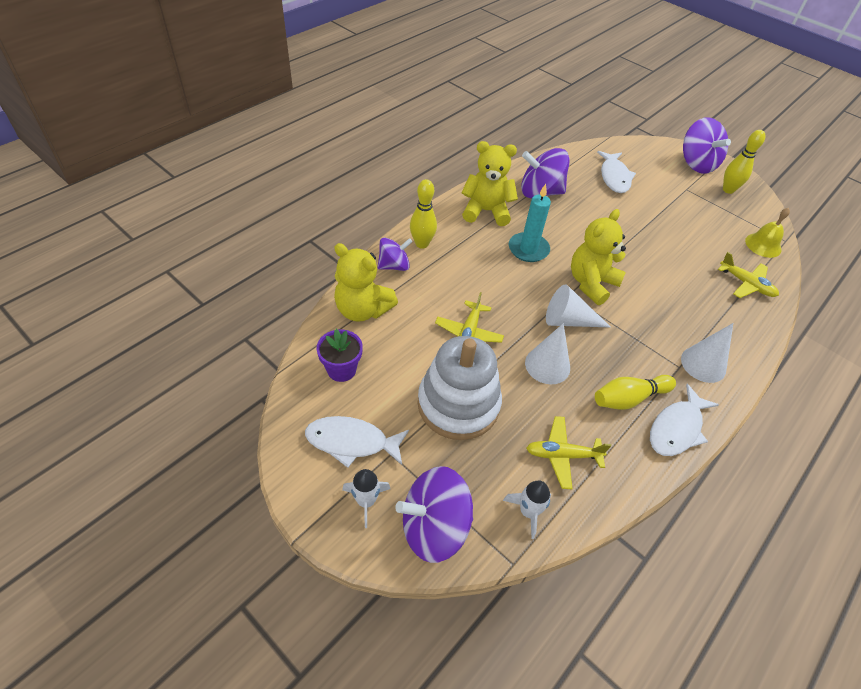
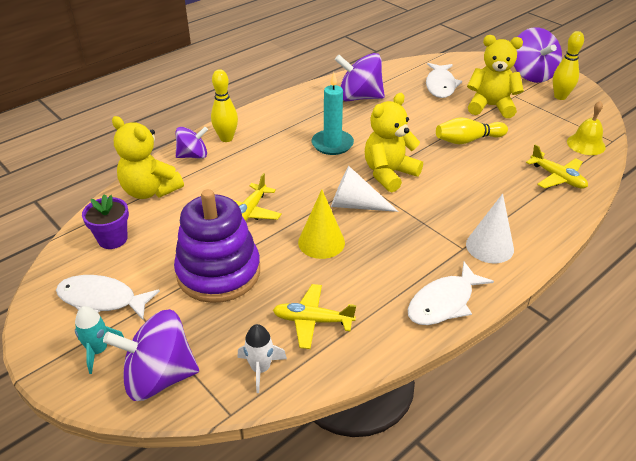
camera: 10 degrees right, 10 degrees down
white rocket [342,469,390,528] -> turquoise rocket [75,306,124,374]
white stacking toy [417,336,502,440] -> purple stacking toy [174,189,260,303]
yellow teddy bear [462,141,518,226] -> yellow teddy bear moved to [467,35,524,118]
white cone [525,323,570,384] -> yellow cone [298,189,345,259]
yellow bowling pin [595,375,676,410] -> yellow bowling pin moved to [436,117,508,144]

